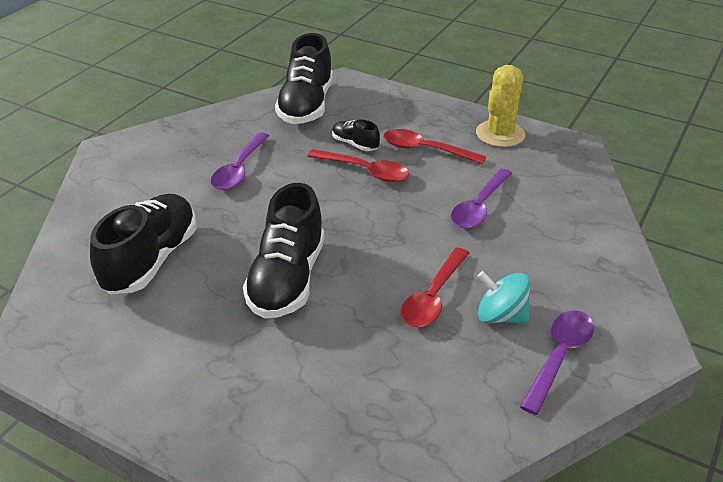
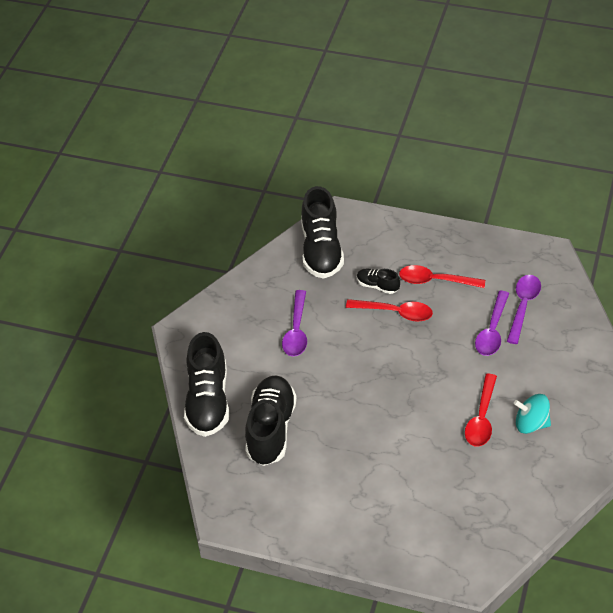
camera: 10 degrees left, 10 degrees up
black shoe [243,183,325,318] -> black shoe moved to [184,332,229,437]
yellow cactus [476,65,526,147] -> none
purple spoon [520,310,594,415] -> purple spoon moved to [507,275,541,344]

